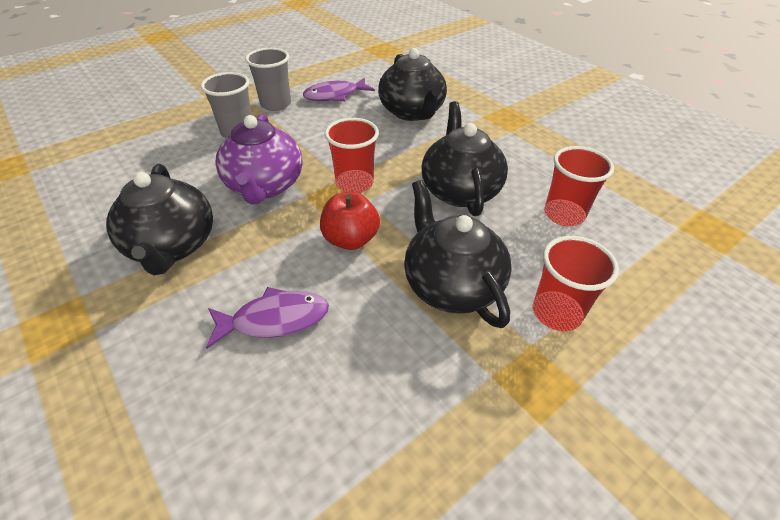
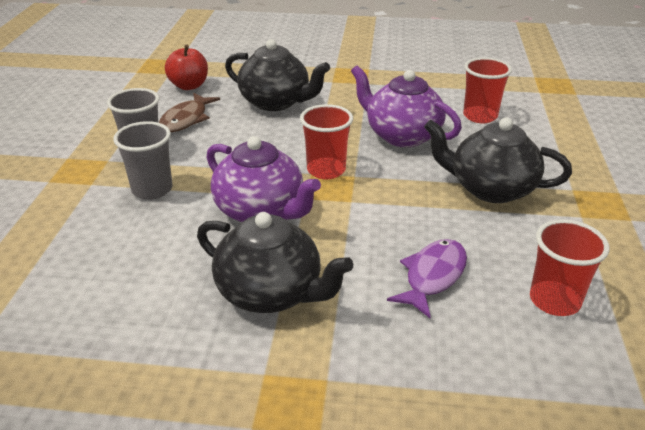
camera: 45 degrees left, 10 degrees down
purple fish [303,77,375,101] -> brown fish [159,93,220,132]
red apple [320,192,380,250] -> red apple moved to [165,44,208,90]
black teapot [421,101,508,216] -> purple teapot [351,65,462,147]
red cup [533,236,619,331] -> red cup moved to [530,219,609,316]

